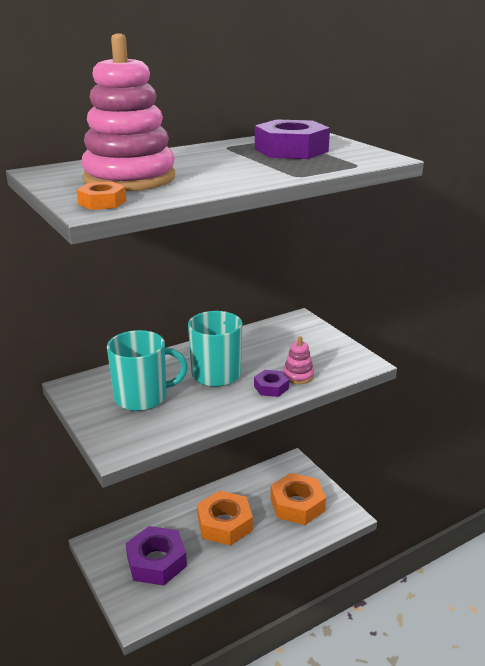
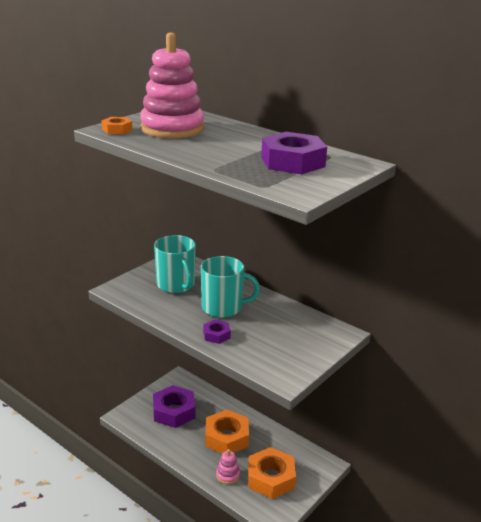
camera: 70 degrees right, 0 degrees up
pink stacking toy [283,336,314,384] -> pink stacking toy moved to [216,449,240,484]

